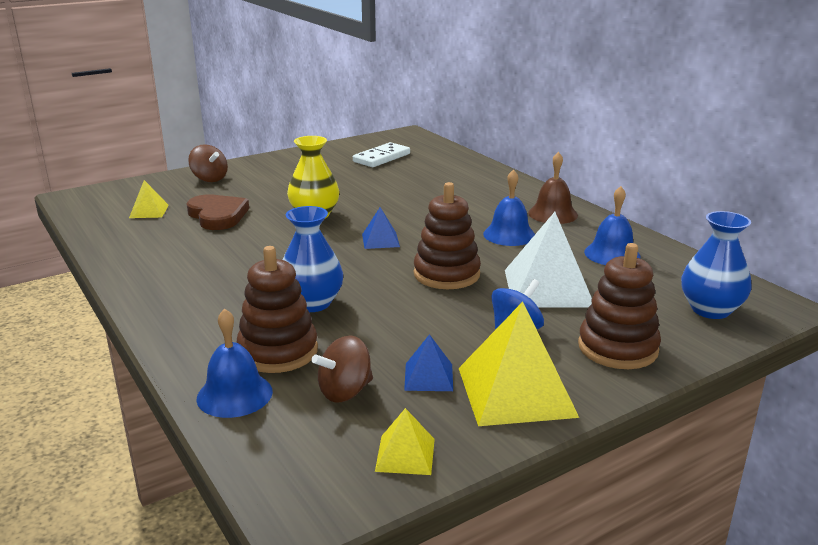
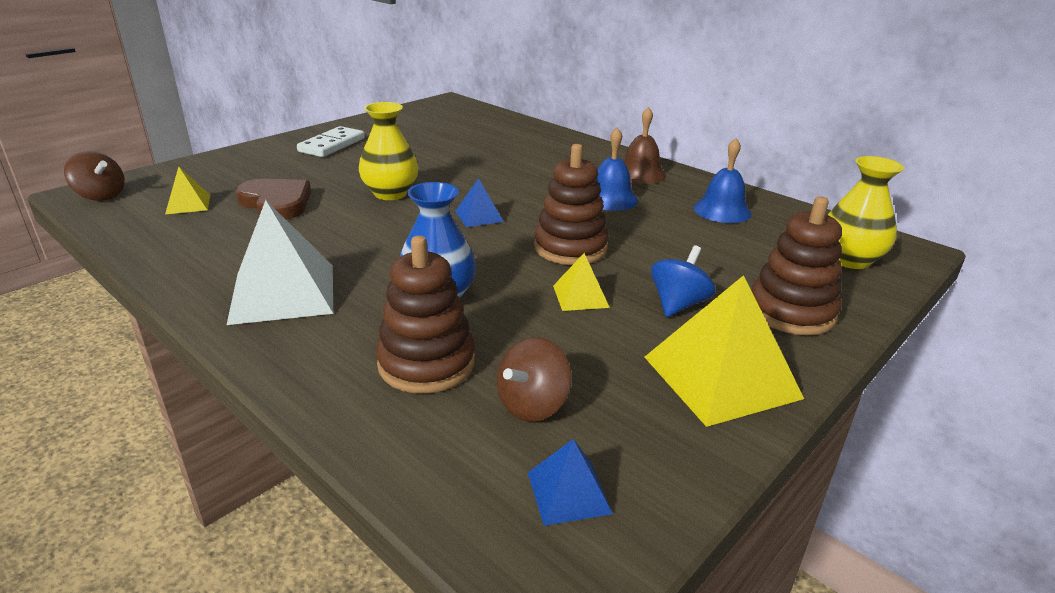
camera: 15 degrees left, 5 degrees up
brown spinning top [188,144,228,182] -> brown spinning top moved to [64,151,125,201]
blue bell [196,308,273,418] -> none
white domino [353,142,410,167] -> white domino moved to [297,126,365,157]
yellow pyramid [375,408,435,475] -> yellow pyramid moved to [553,253,610,311]
blue pyramid [404,334,453,391] -> blue pyramid moved to [528,439,613,526]
white pyramid [505,212,592,308] -> white pyramid moved to [227,200,333,325]
blue vase [681,211,752,319] -> yellow vase [828,156,904,269]

